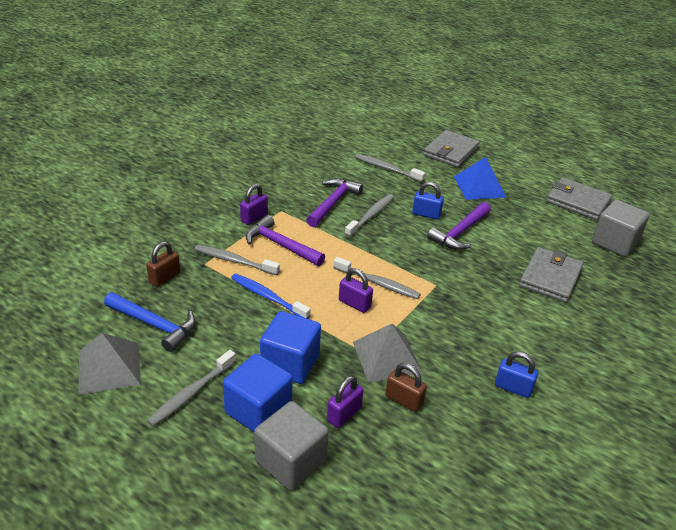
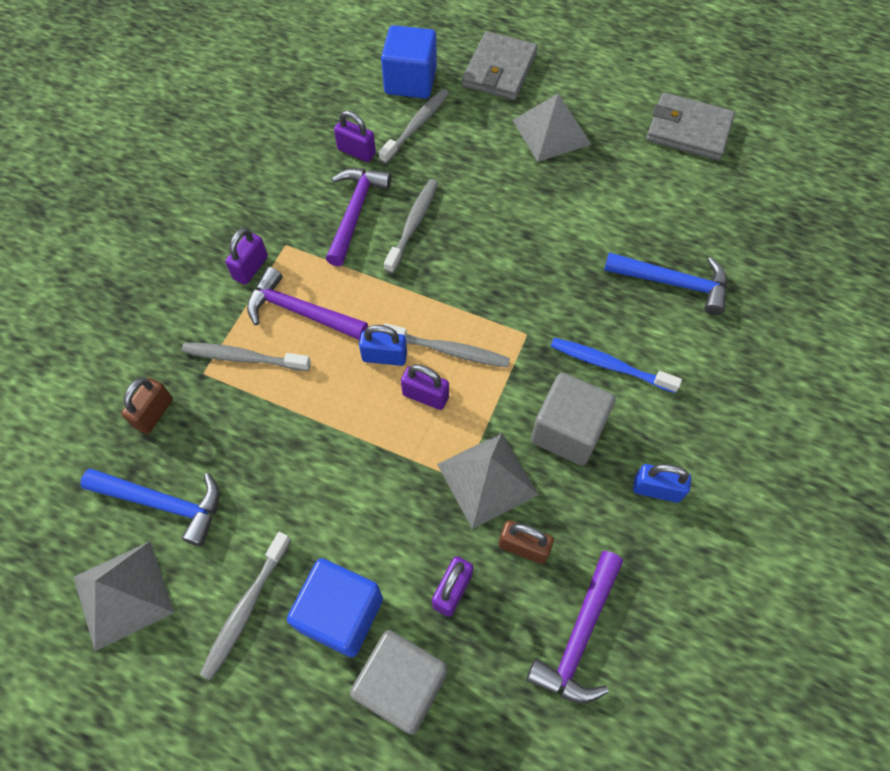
camera: 10 degrees left, 25 degrees up
blue toothbrush [231,274,311,319] -> blue toothbrush moved to [551,338,682,393]
blue cube [260,311,321,384] -> blue cube moved to [381,25,437,99]
grey toothbrush [355,154,425,182] -> grey toothbrush turned 105 degrees clockwise [379,89,449,164]
blue padlock [412,182,444,220] -> blue padlock moved to [359,325,407,366]
purple hammer [427,202,491,250] -> purple hammer moved to [526,551,623,703]
blue pyramid [454,157,506,200] -> grey pyramid [512,94,592,162]
grey wallet [519,247,584,303] -> blue hammer [604,252,727,315]
grey cube [592,199,650,257] -> grey cube moved to [531,373,616,466]
none -> purple padlock [334,111,376,162]

